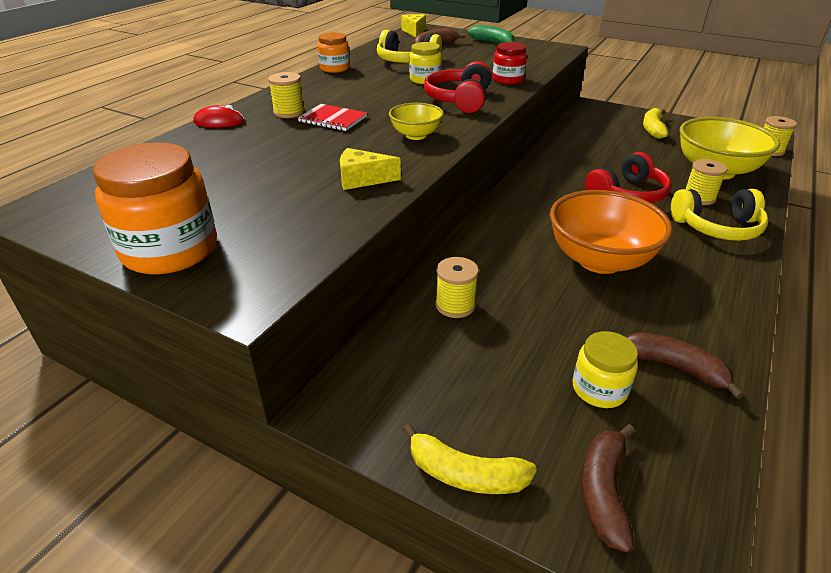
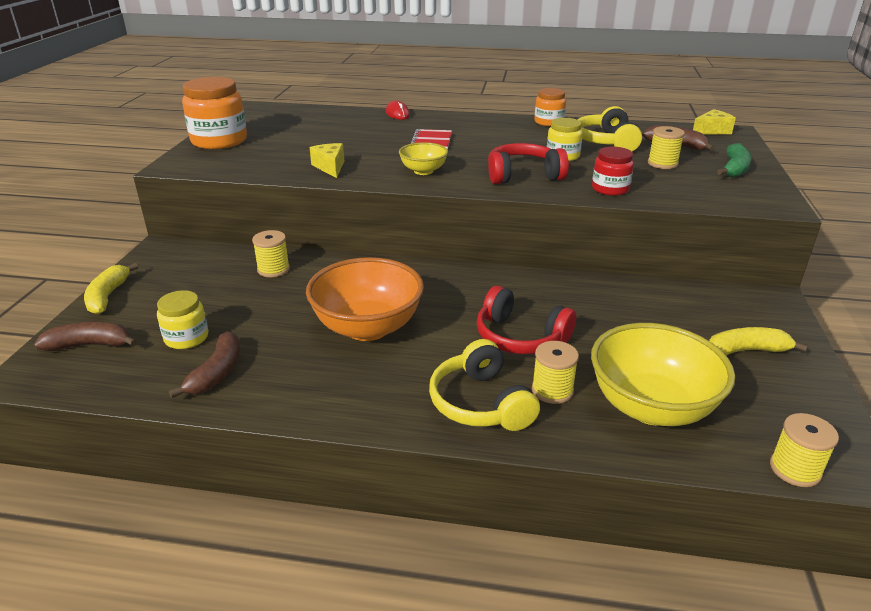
camera: 70 degrees right, 5 degrees down
yellow spool [268,72,305,118] -> yellow spool moved to [648,126,685,169]

